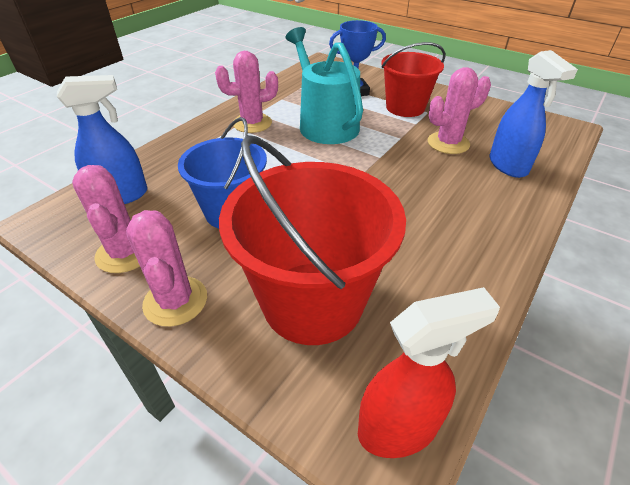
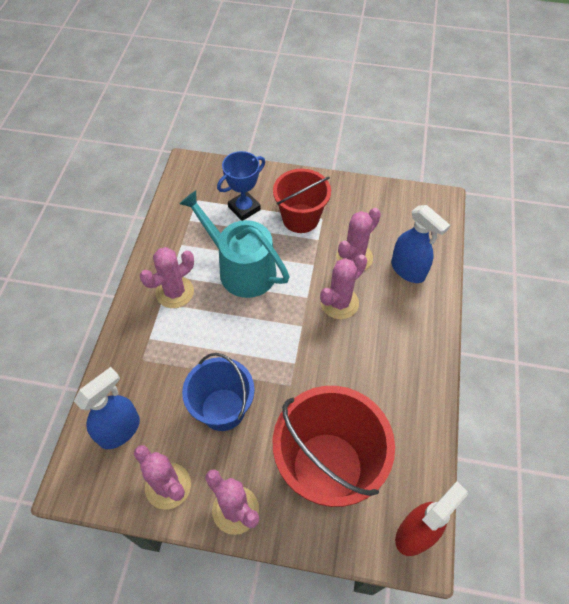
camera: 25 degrees left, 15 degrees up
none -> pink cactus [320,254,367,319]

